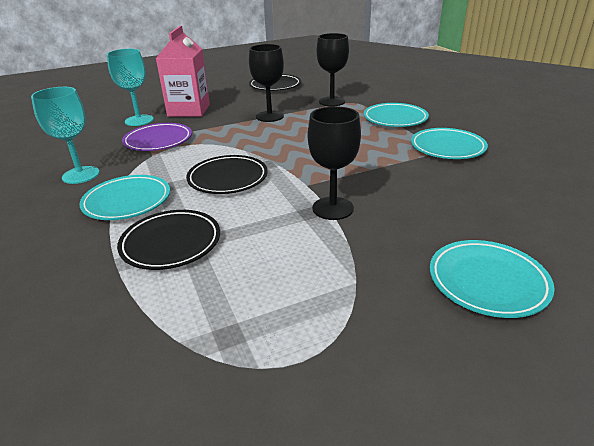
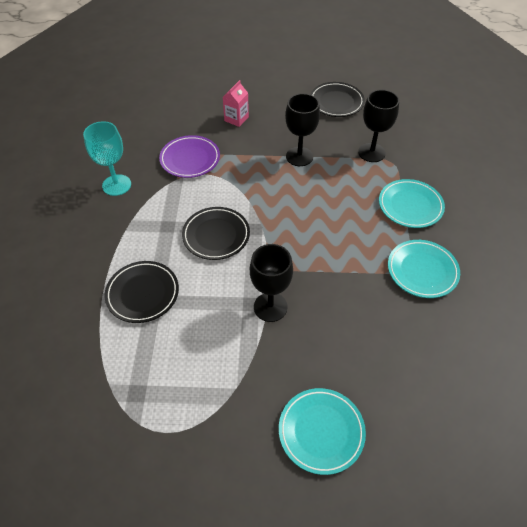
camera: 25 degrees right, 20 degrees up
turquoise plate [79,175,170,220] -> none
turquoise goblet [107,49,154,126] -> none
pink carton [155,26,210,117] -> pink carton [223,80,249,127], size x0.54

